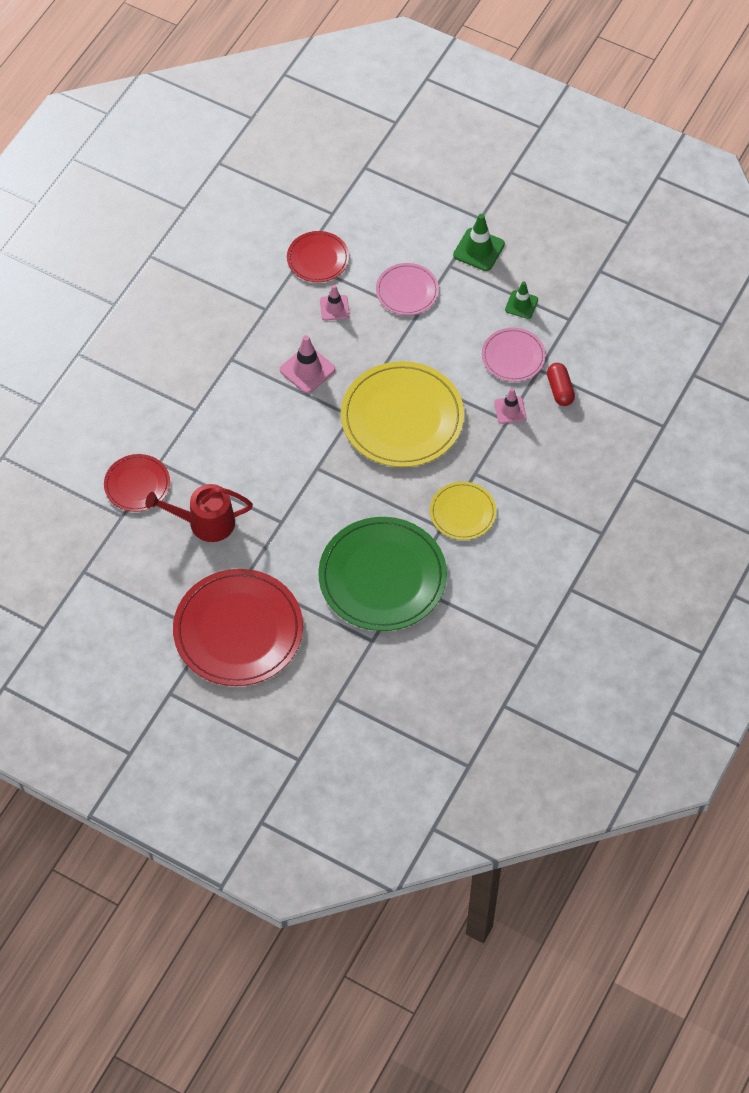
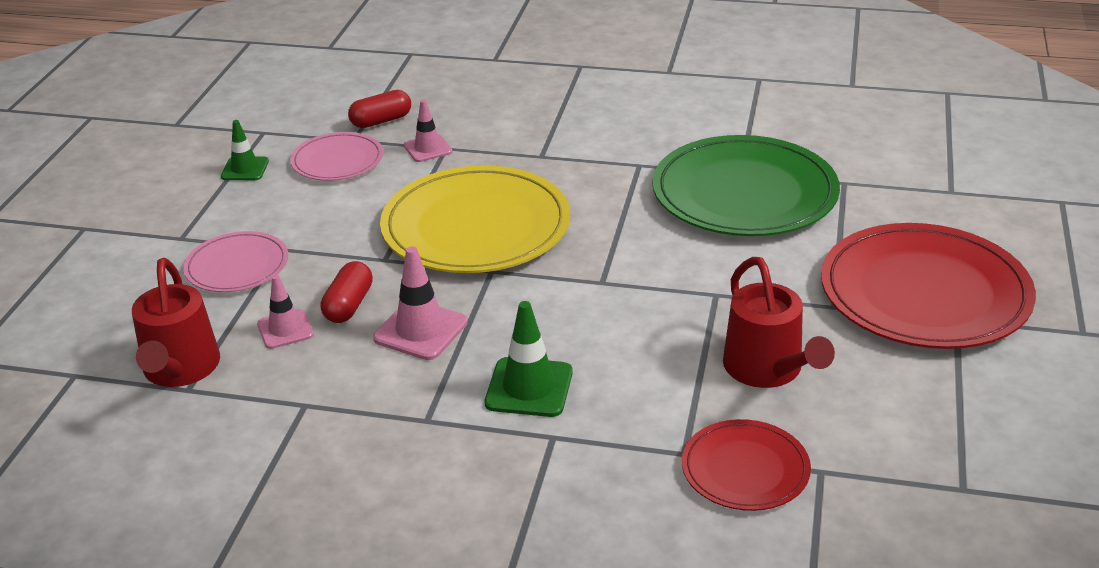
camera: 105 degrees left, 25 degrees down
red plate [287,231,349,282] -> red watering can [132,258,220,387]
yellow plate [430,482,496,540] -> none
green traffic cone [453,214,505,271] -> green traffic cone moved to [485,301,573,417]
none -> red capsule [321,261,373,323]

